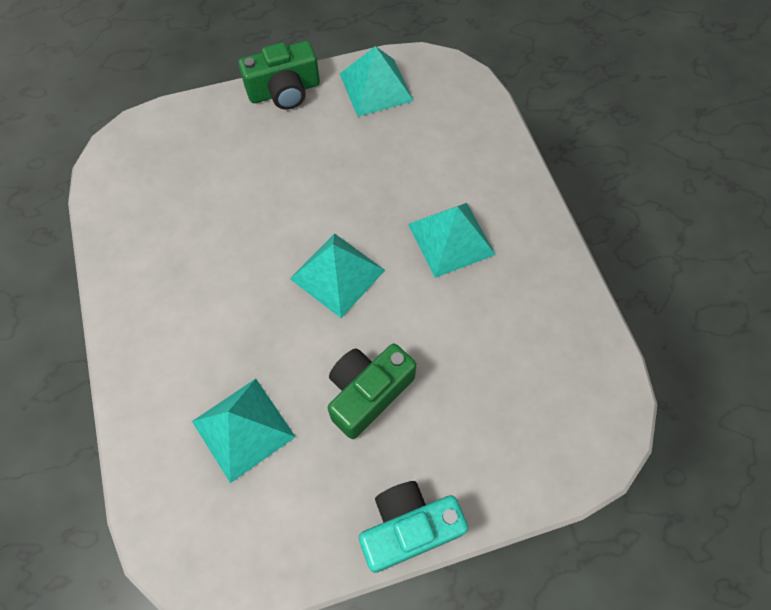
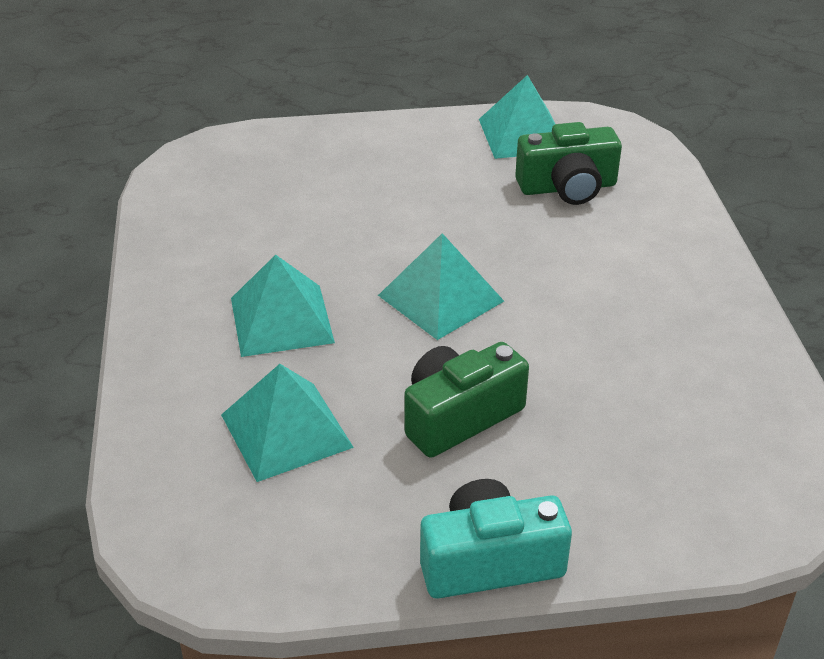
camera: 10 degrees right, 25 degrees down
green camera [238,41,320,110] -> green camera moved to [515,122,622,205]
turquoise pyramid [408,203,496,278] -> turquoise pyramid moved to [231,254,335,357]

